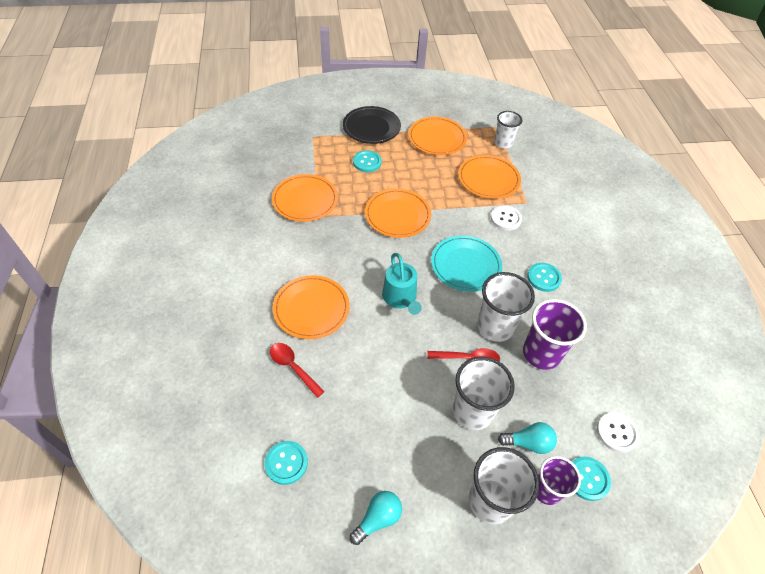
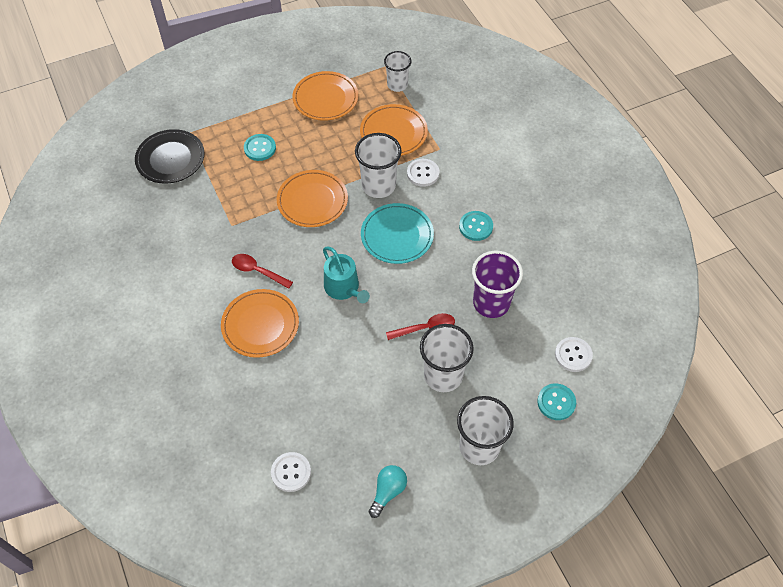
camera: 15 degrees left, 5 degrees up
turquoise button [264,441,308,485] -> white button [271,452,311,492]
red spoon [270,343,325,398] -> red spoon moved to [232,254,293,289]
orange plate [272,174,338,222] -> none
black plate [343,106,401,144] -> black plate moved to [135,129,205,184]
white cup [477,272,535,342] -> white cup moved to [355,133,402,198]
turquoise light bulb [498,422,557,454] -> none
purple cup [537,456,581,505] -> none

